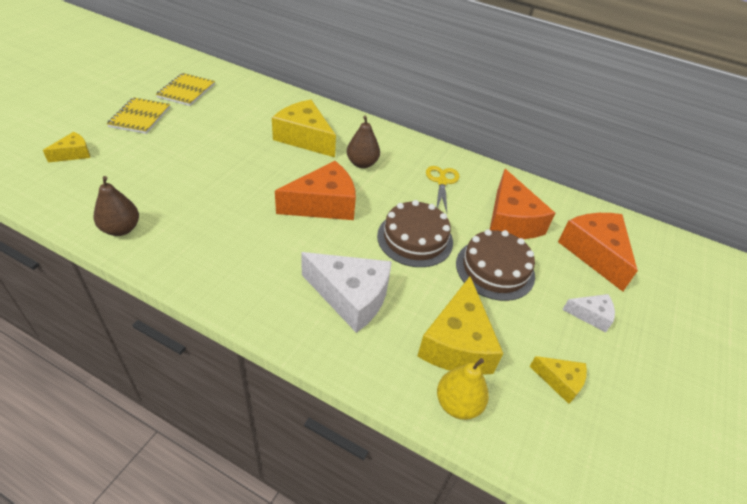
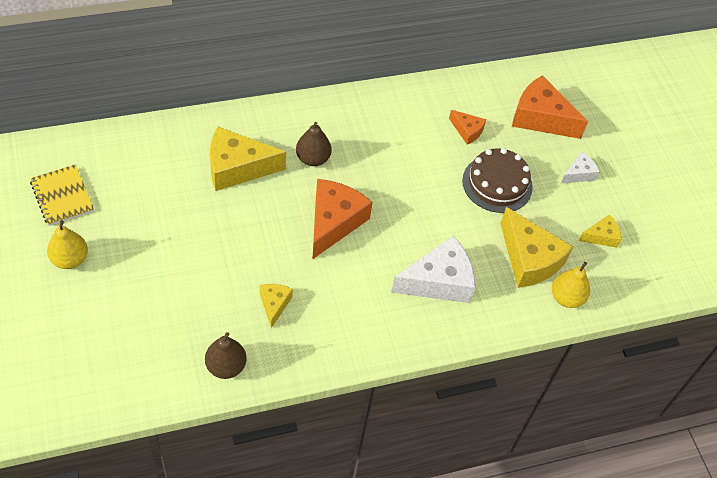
camera: 45 degrees left, 10 degrees up
yellow cheese [43,132,90,163] -> yellow cheese moved to [260,284,293,328]
yellow notebook [107,97,170,134] -> yellow pear [47,220,88,269]
brown cake [377,200,453,267] -> none
yellow scissors [426,166,459,212] -> none
orange cheese [490,169,555,239] -> orange cheese [449,110,486,144], size x0.51

